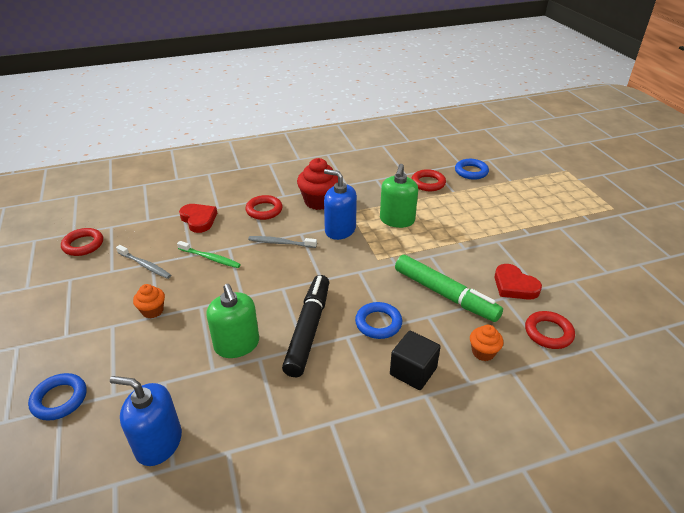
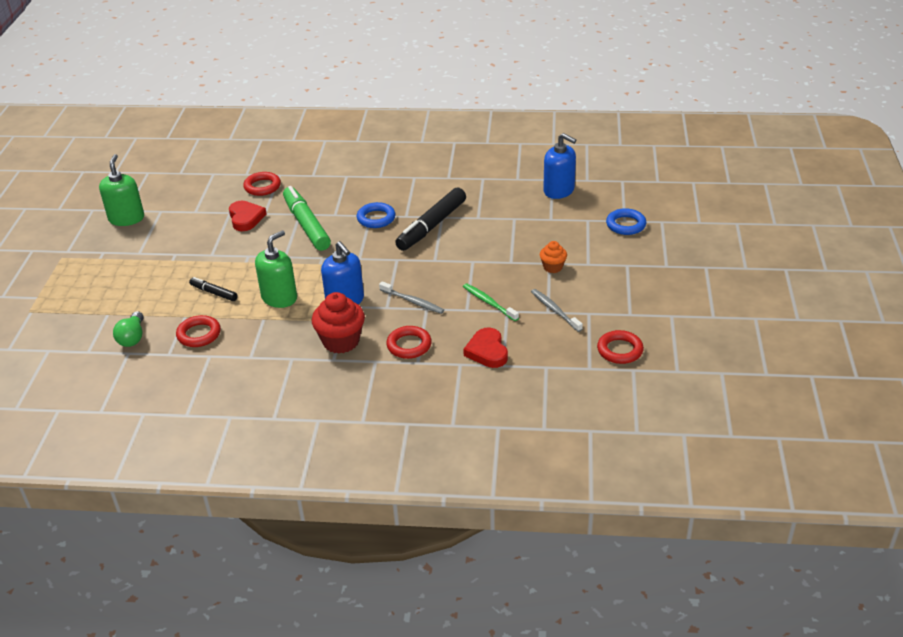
camera: 155 degrees left, 0 degrees up
green soap dispenser [206,284,259,358] -> green soap dispenser moved to [99,154,144,226]
black cube [390,331,440,390] -> none
blue ring [455,159,489,180] -> green light bulb [113,311,143,347]
orange cupcake [470,325,503,361] -> none
none -> black marker [189,277,237,301]

